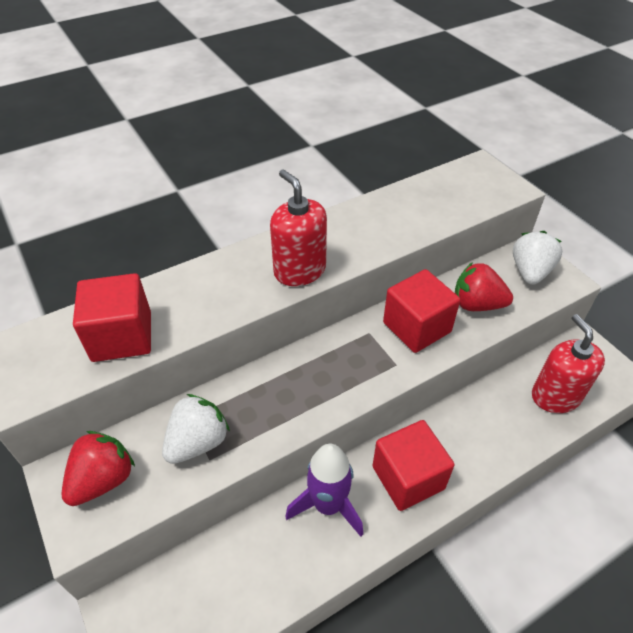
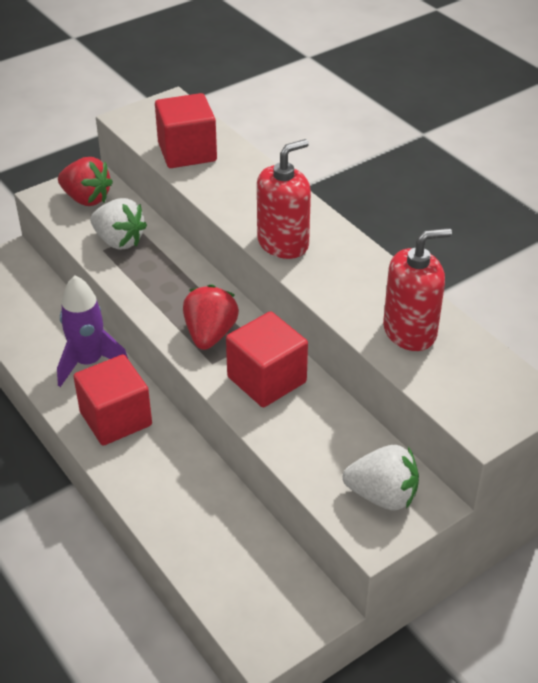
camera: 85 degrees right, 5 degrees down
red strawberry [455,262,513,311] -> red strawberry moved to [183,284,239,350]
red soap dispenser [532,314,605,413] -> red soap dispenser moved to [383,228,452,351]

